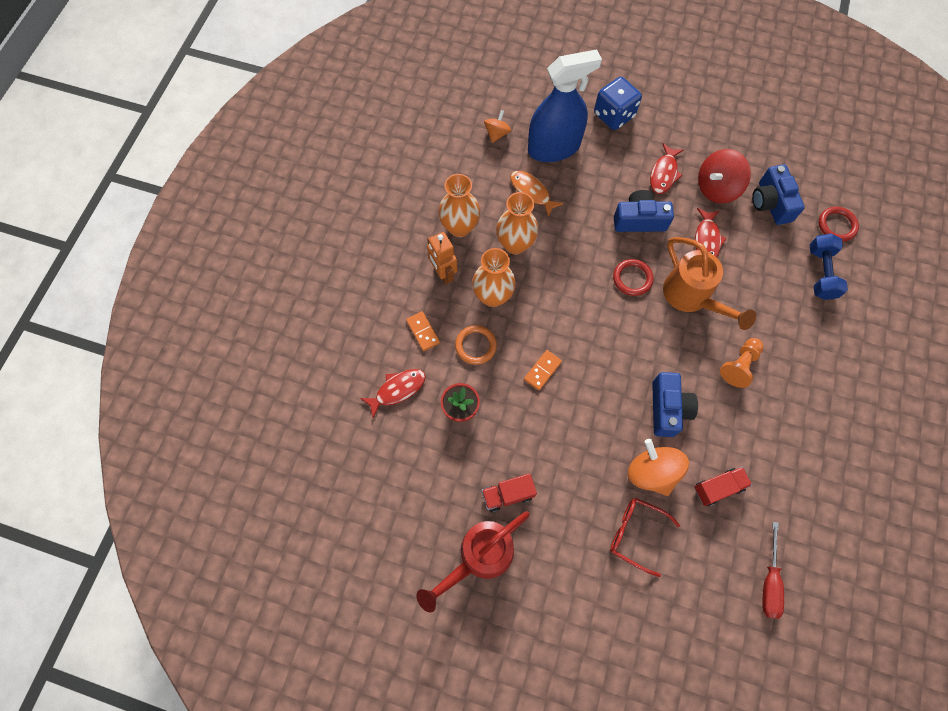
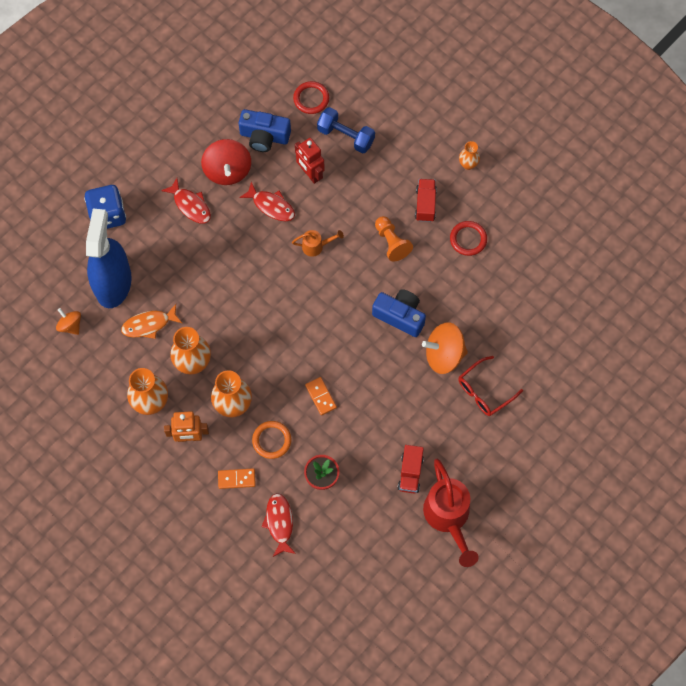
camera: 65 degrees left, 0 degrees up
red ring [613,259,654,296] -> red ring moved to [450,221,487,256]
blue camera [614,190,674,232] -> none
orange watering can [663,237,756,330] -> orange watering can [292,230,344,257], size x0.48
red truck [694,467,752,506] -> red truck moved to [415,179,437,222]
red screwdriver [762,522,784,619] -> none
none -> red robot [295,138,325,184]
none -> orange vase [459,141,480,170]

